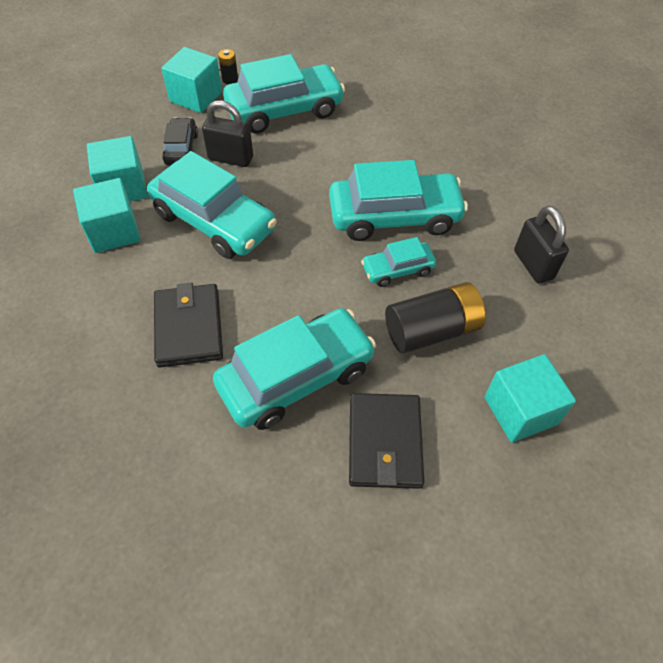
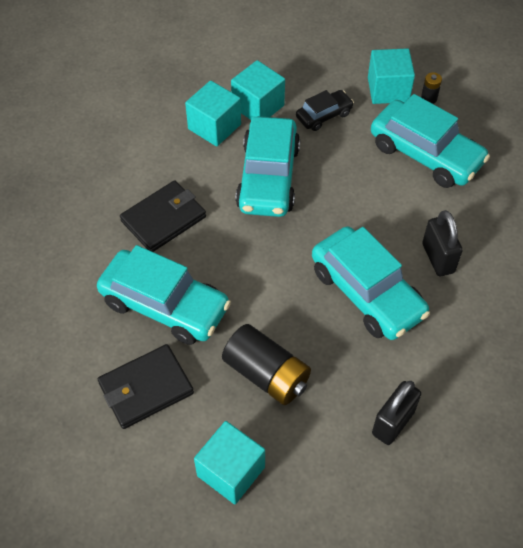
camera: 60 degrees right, 0 degrees up
black padlock [202,100,253,167] -> black padlock moved to [422,210,463,276]
turquoise car [361,237,436,287] -> none

